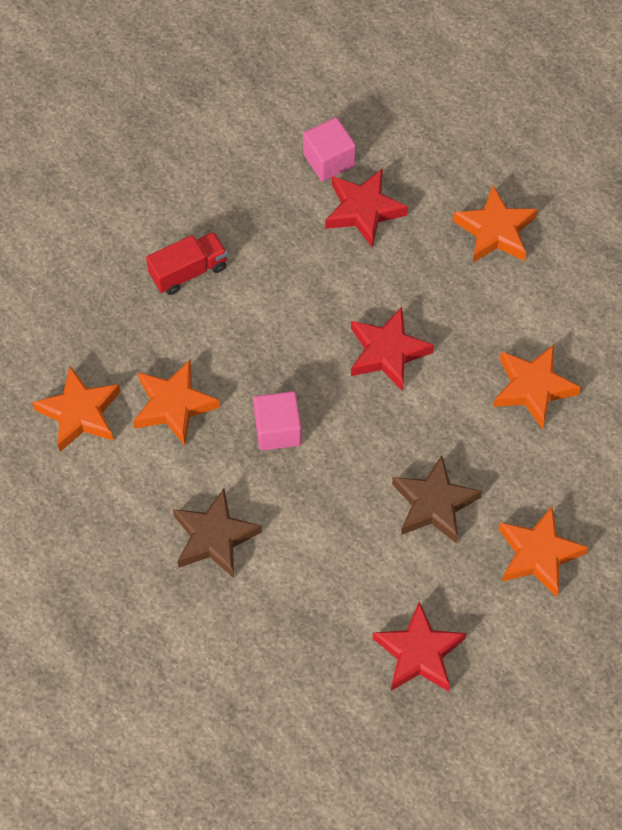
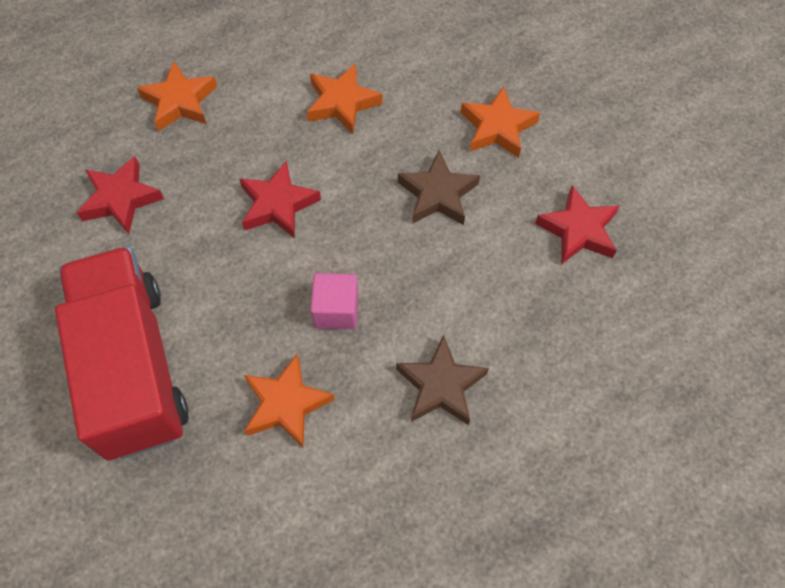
camera: 80 degrees left, 0 degrees up
orange star [32,366,121,452] -> none
red truck [146,232,228,295] -> red truck [55,246,189,460], size x2.36
pink cube [303,117,356,181] -> none

